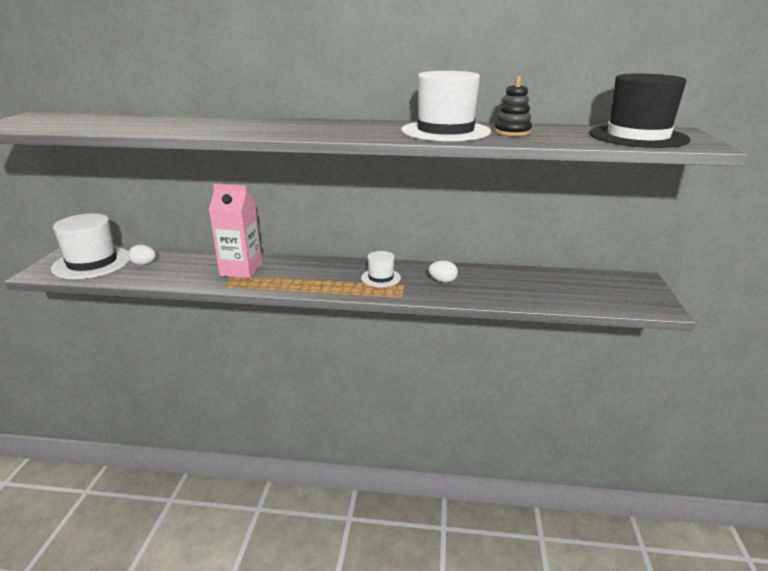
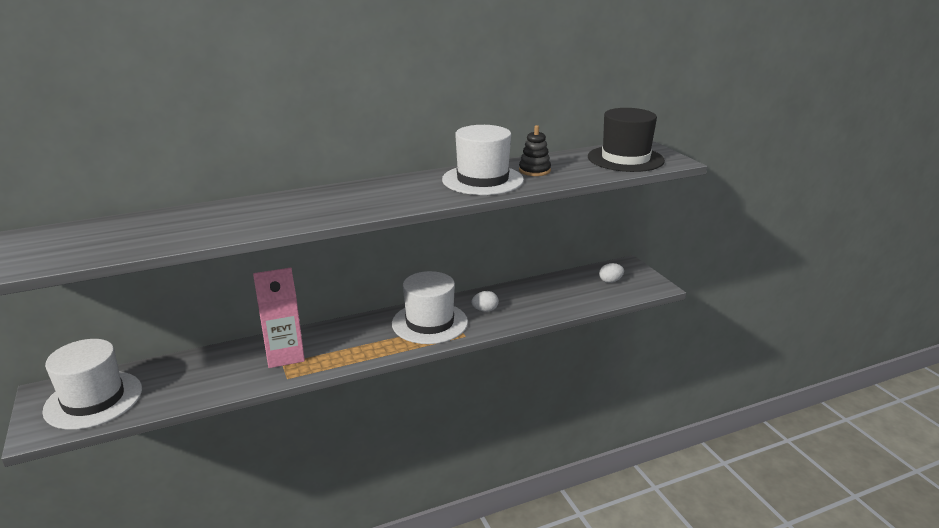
camera: 30 degrees left, 0 degrees up
white egg [128,245,156,265] -> white egg moved to [599,263,624,283]
white hat [361,251,401,287] -> white hat [392,271,468,344], size x1.93

